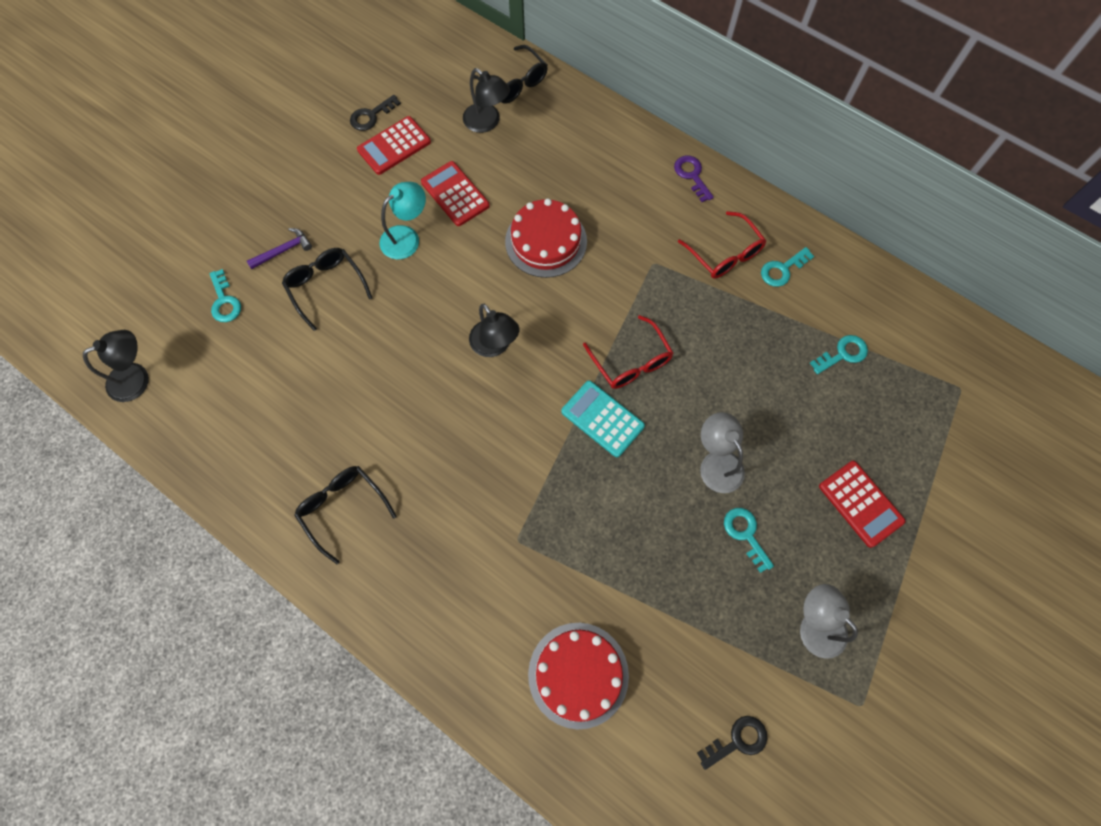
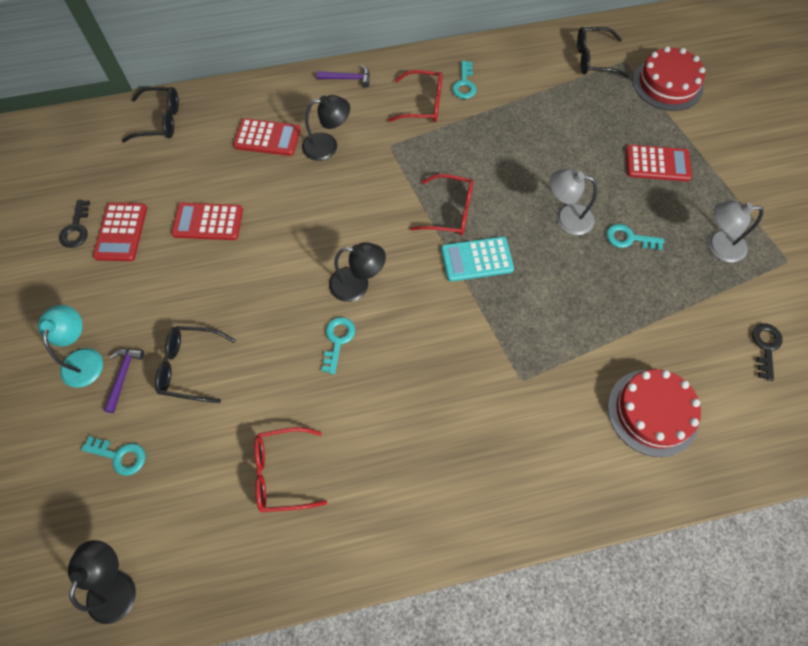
camera: 50 degrees left, 5 degrees down
black glasses [294,466,397,564] -> black glasses moved to [577,27,630,78]
turquoise lamp [380,182,426,260] -> turquoise lamp moved to [38,305,103,388]
black lamp [463,68,510,133] -> black lamp moved to [302,95,350,161]
red cake [505,199,587,278] -> red cake moved to [633,46,705,111]
purple key [674,156,714,202] -> purple hammer [317,65,370,87]
turquoise key [810,335,868,374] -> turquoise key moved to [321,317,355,374]
none -> red calculator [233,118,301,156]
none -> red glasses [254,427,327,512]

